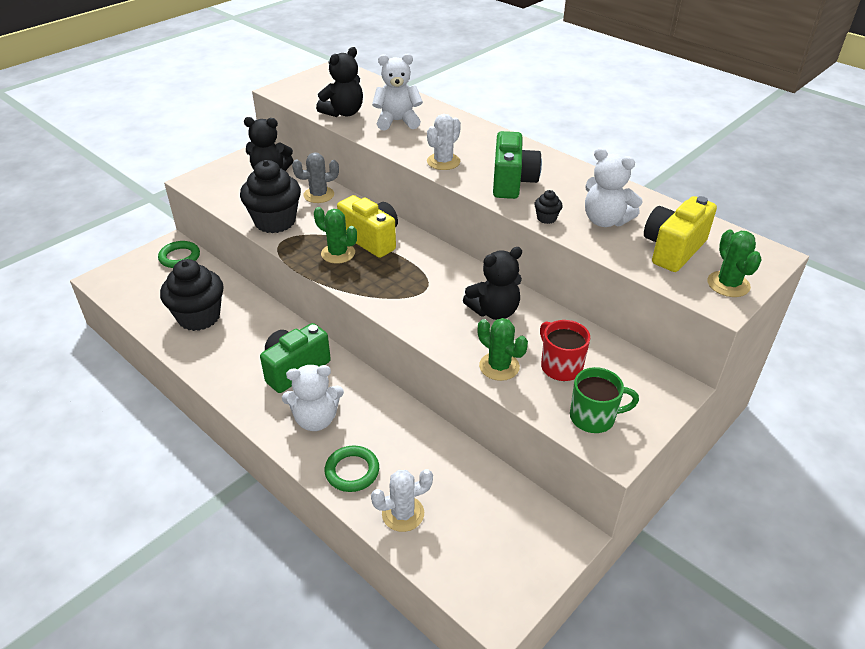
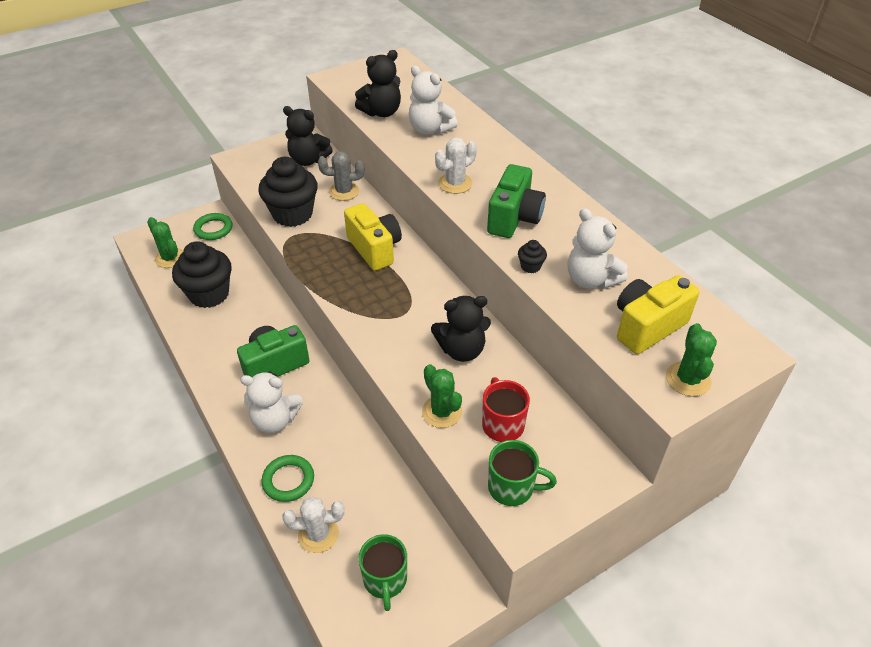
camera: 15 degrees right, 5 degrees up
green cactus [314,207,357,264] -> green cactus moved to [147,217,183,268]
white teddy bear [372,53,423,131] -> white teddy bear turned 150 degrees counterclockwise [409,66,458,135]
none -> green mug [358,534,407,611]

